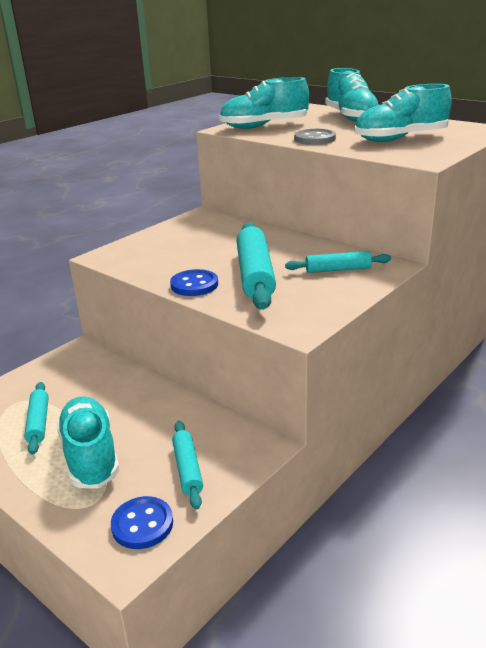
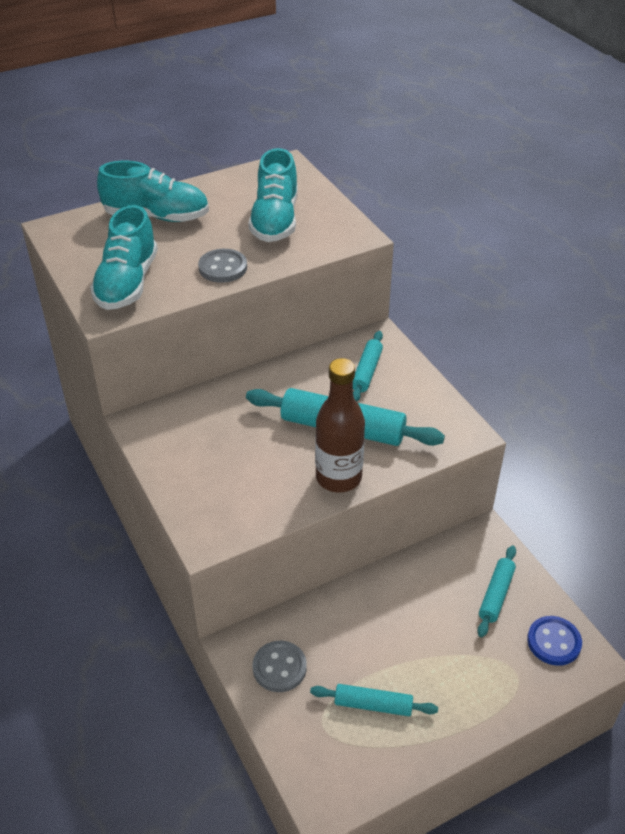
camera: 70 degrees left, 15 degrees up
turquoise shoe [56,396,120,489] -> none
blue button [170,269,218,296] -> brown bottle [315,358,365,492]
turquoise rolling pin [172,421,203,510] -> turquoise rolling pin turned 75 degrees counterclockwise [477,545,516,637]
none -> grey button [253,641,307,692]

